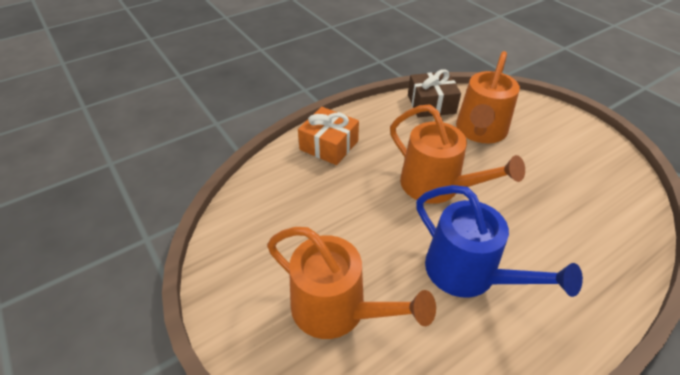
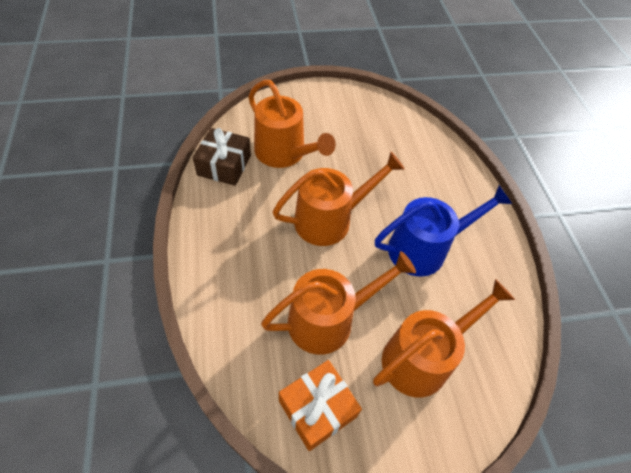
camera: 70 degrees left, 10 degrees up
orange gift [298,107,359,165] -> orange gift moved to [279,360,362,451]
none -> orange watering can [261,251,416,355]

